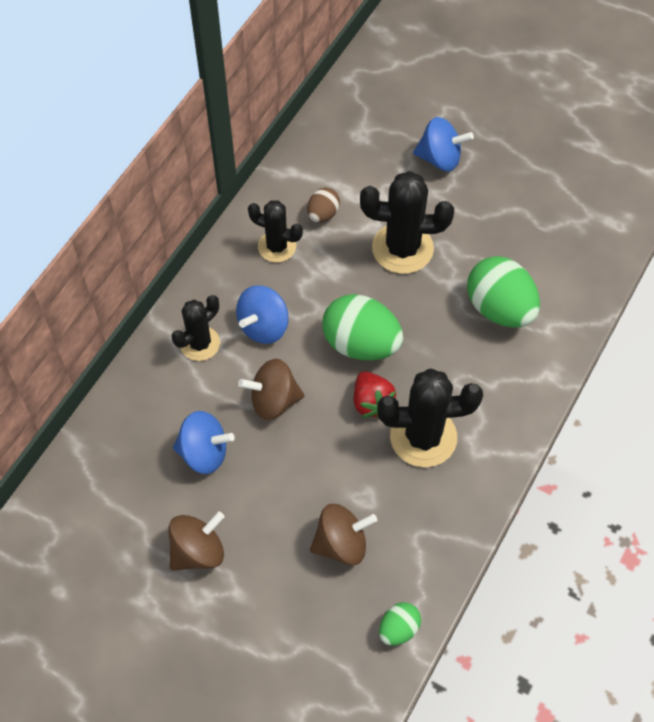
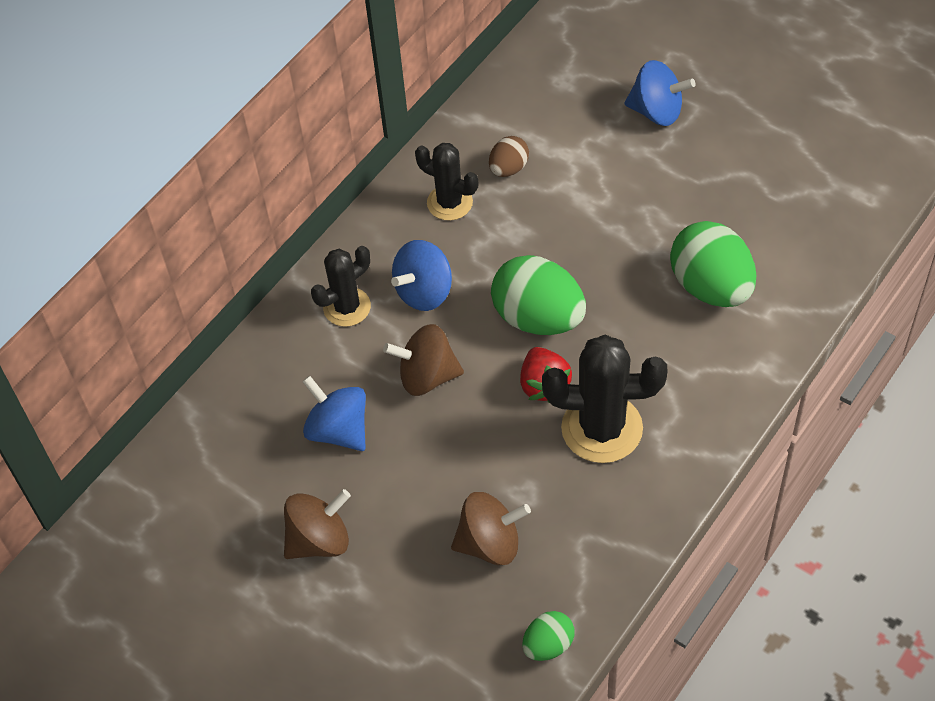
camera: 10 degrees right, 5 degrees down
blue spinning top [173,411,235,474] -> blue spinning top turned 150 degrees counterclockwise [302,376,366,451]
black cactus [360,171,454,274] -> none

